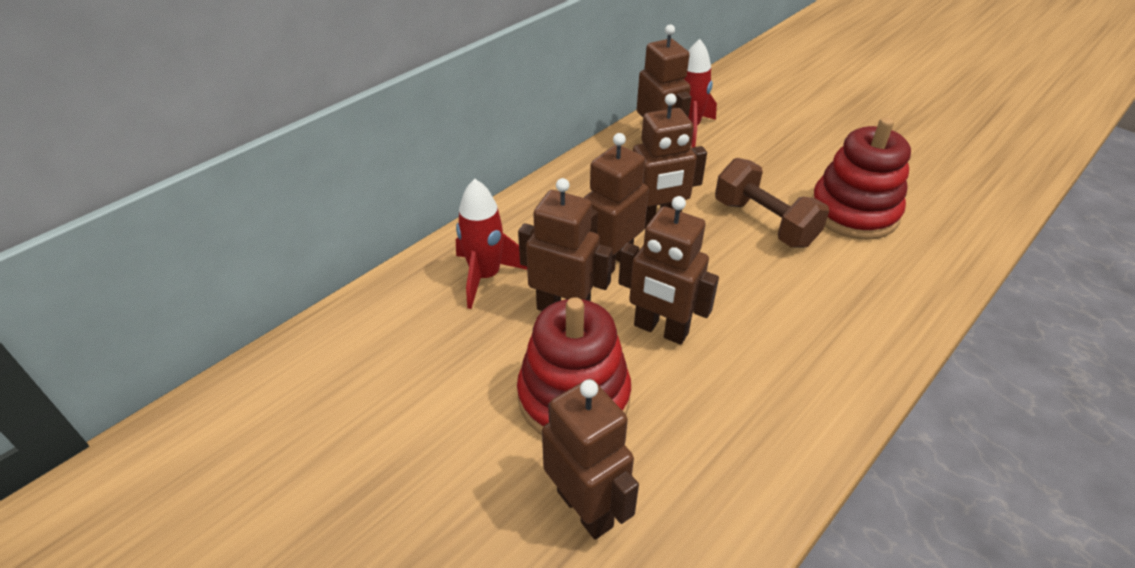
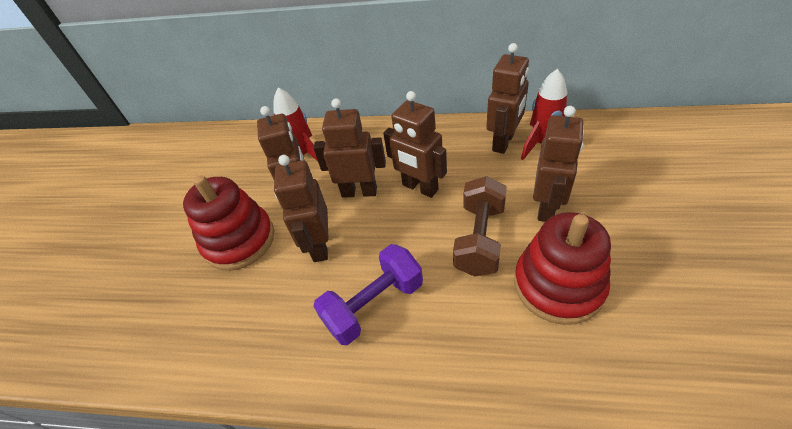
camera: 60 degrees right, 5 degrees up
brown robot [542,379,639,539] -> brown robot moved to [533,106,584,222]
none -> purple dumbbell [313,244,423,345]

